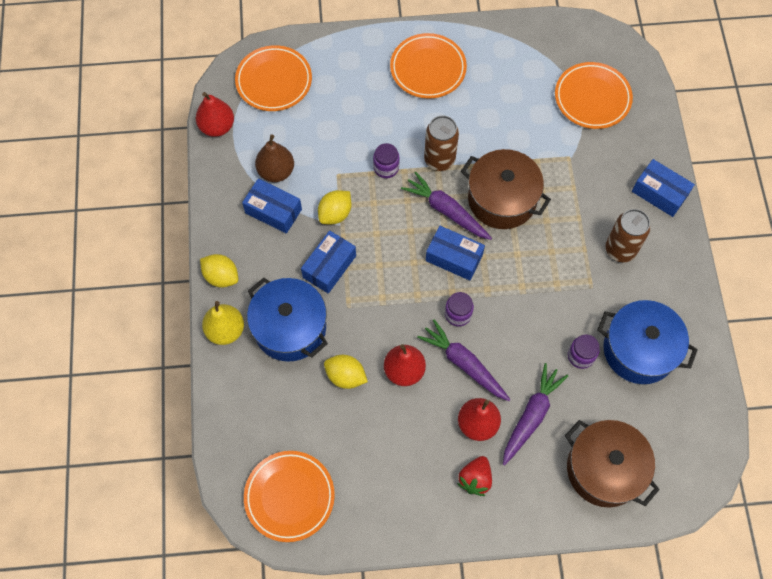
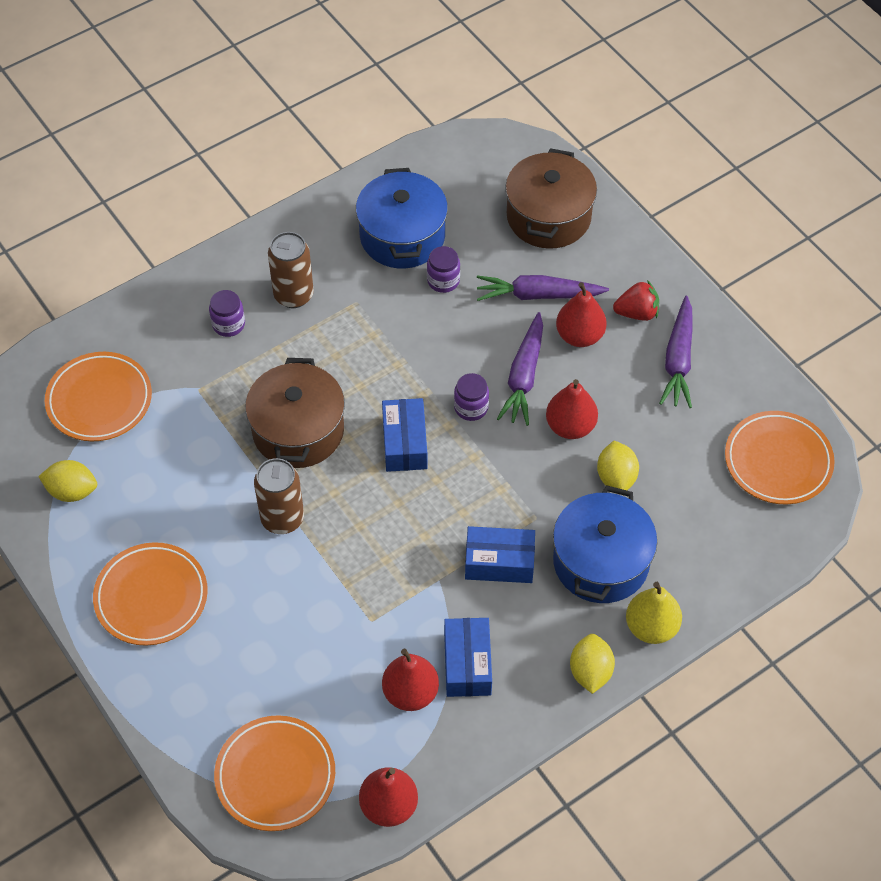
camera: 120 degrees left, 10 degrees down
brown pear [255,135,294,182] -> red pear [382,649,439,711]
yellow lemon [318,190,351,224] -> yellow lemon moved to [38,460,97,502]
purple jar [373,143,400,178] -> purple jar moved to [209,290,245,337]
purple carrot [401,171,492,240] -> purple carrot moved to [659,296,693,408]
blue box [632,159,695,217] -> none

